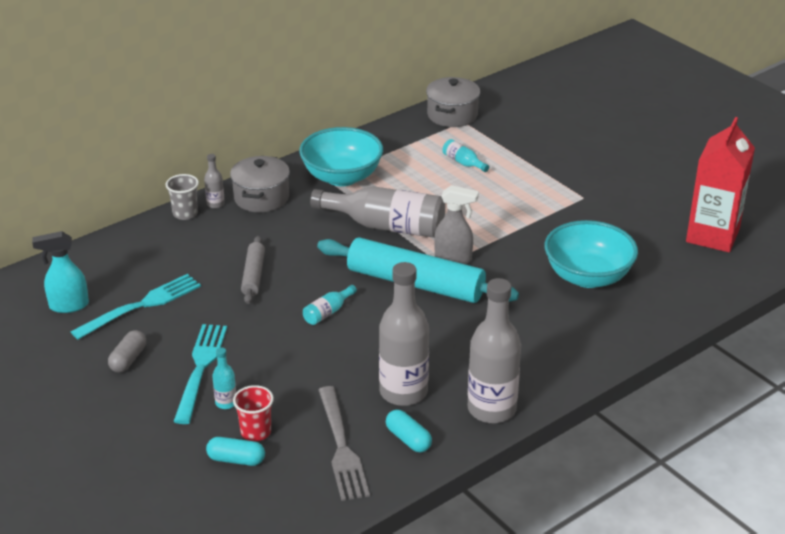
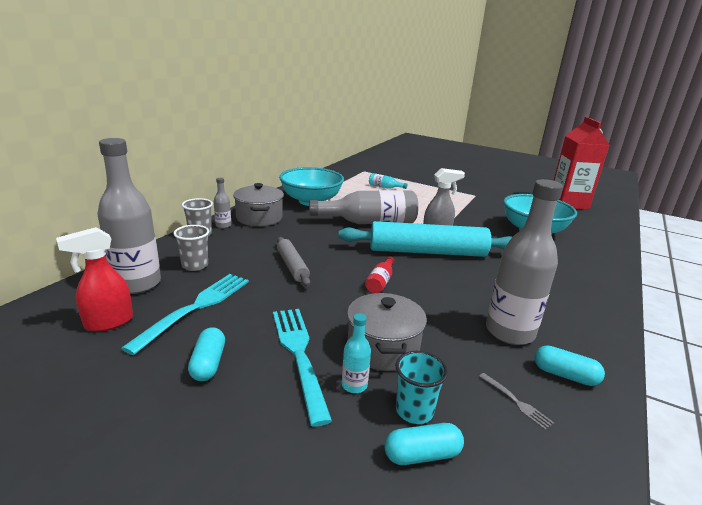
camera: 25 degrees left, 10 degrees down
turquoise spray bottle [32,231,89,313] -> red spray bottle [56,227,133,332]
grey capsule [108,330,146,373] -> turquoise capsule [188,327,225,381]
red cup [233,385,274,441] -> turquoise cup [395,351,448,424]
turquoise bottle [303,285,357,325] -> red bottle [365,256,394,293]
grey fork [318,386,370,501] -> grey fork [479,373,554,430], size x0.44
grey pot [426,77,480,127] -> grey pot moved to [347,293,427,371]
grey bottle [468,278,521,423] -> grey bottle moved to [97,138,161,294]
none -> grey cup [173,225,209,271]

